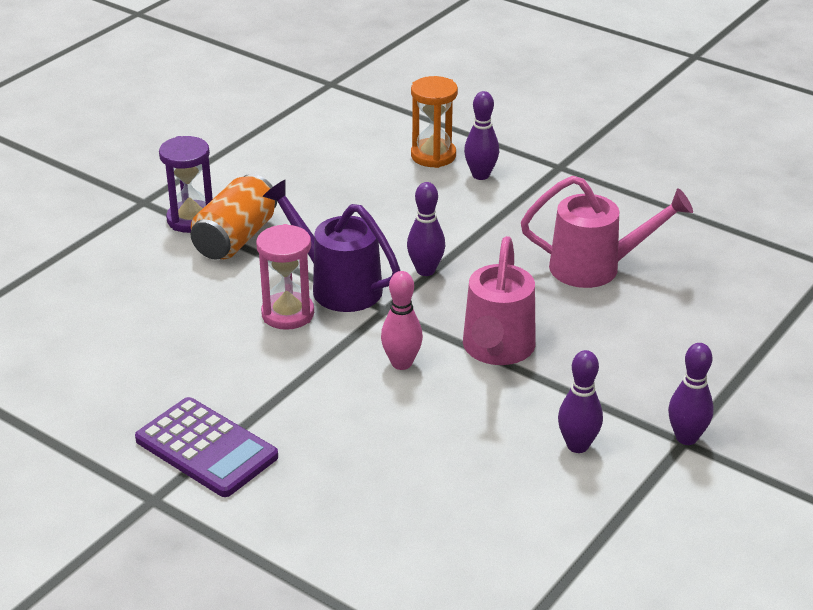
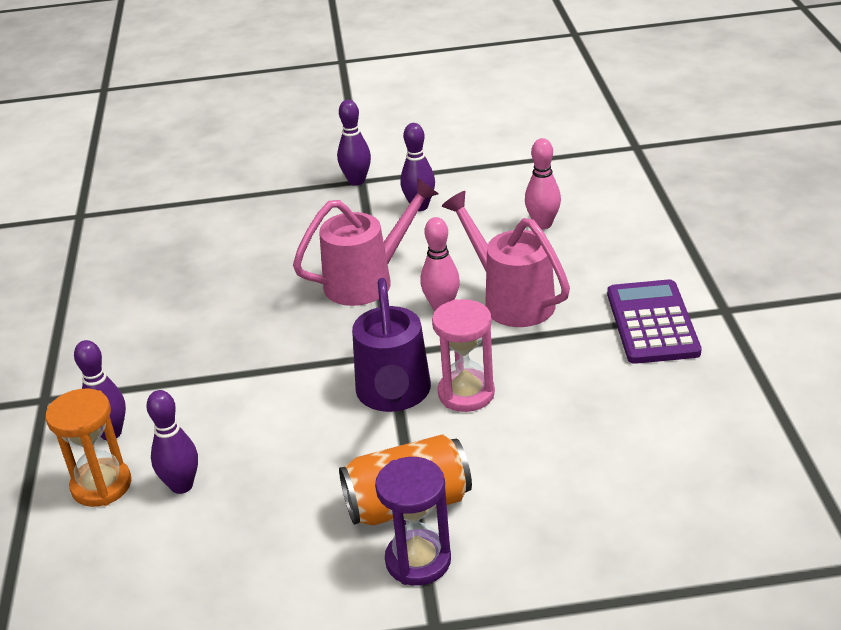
camera: 130 degrees left, 0 degrees up
purple bowling pin [407,182,445,276] -> purple bowling pin moved to [146,390,198,494]
pink watering can [521,176,693,288] -> pink watering can moved to [442,191,570,327]
none -> pink bowling pin [525,138,561,229]

